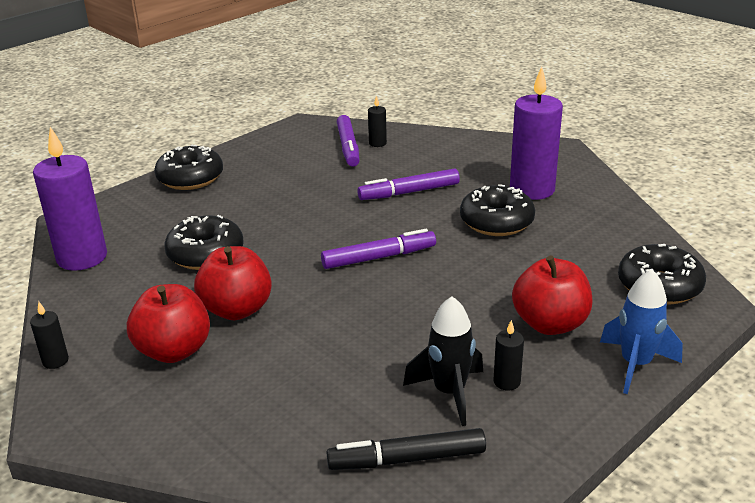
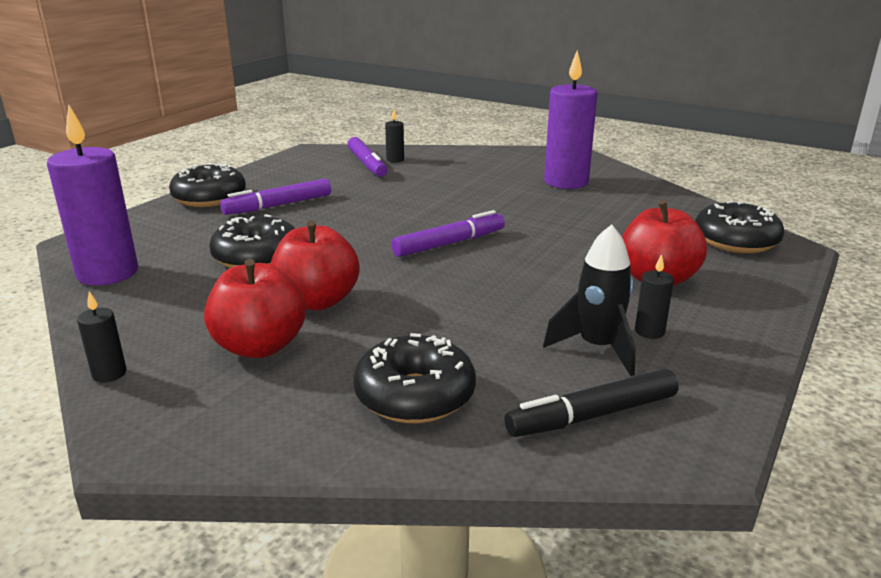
camera: 15 degrees left, 5 degrees down
purple marker [357,168,460,200] -> purple marker moved to [220,179,331,215]
black donut [460,184,535,236] -> black donut moved to [353,333,476,423]
blue rocket [600,269,683,394] -> none

